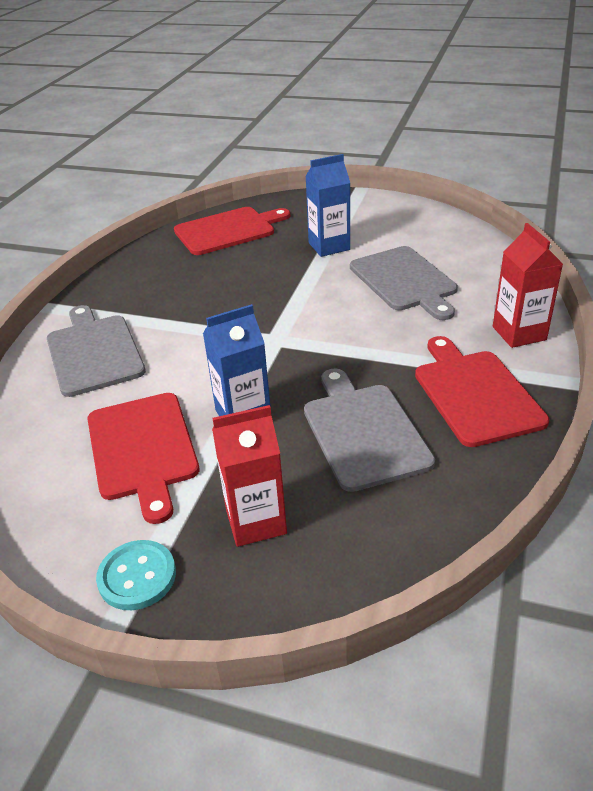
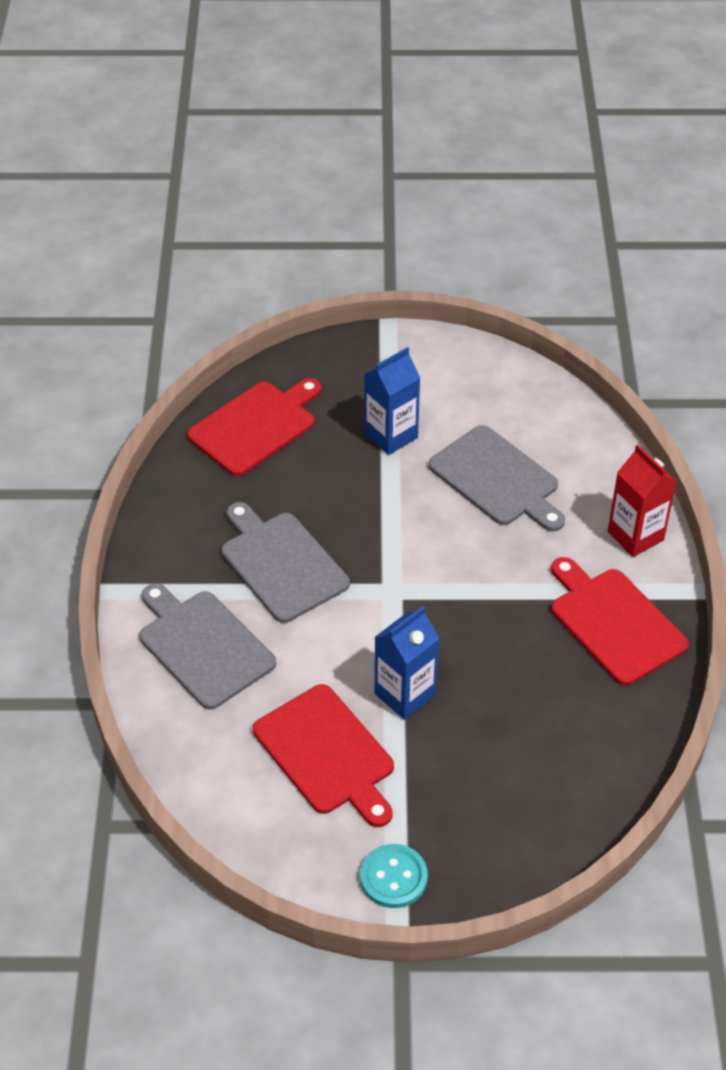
camera: 20 degrees left, 10 degrees up
red carton [212,405,287,547] -> none
grey cutting board [304,368,435,492] -> grey cutting board moved to [221,502,350,623]

